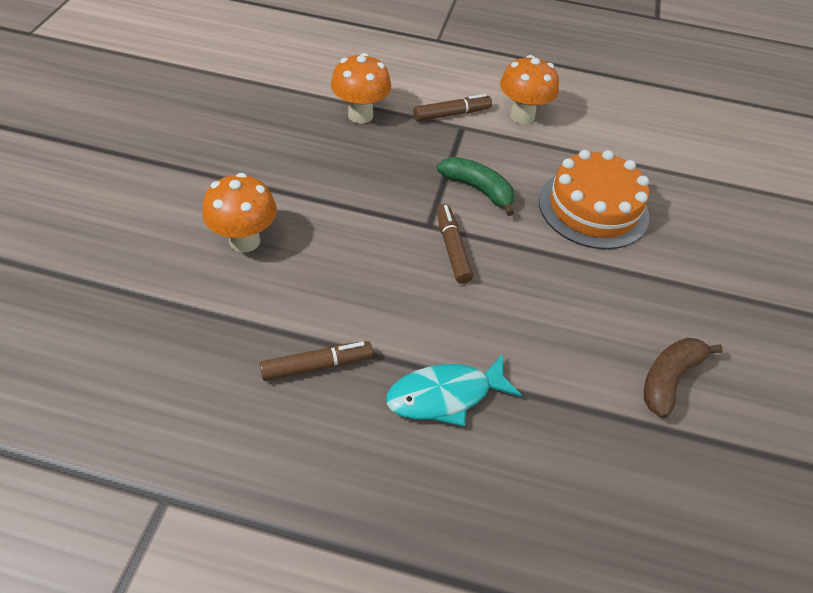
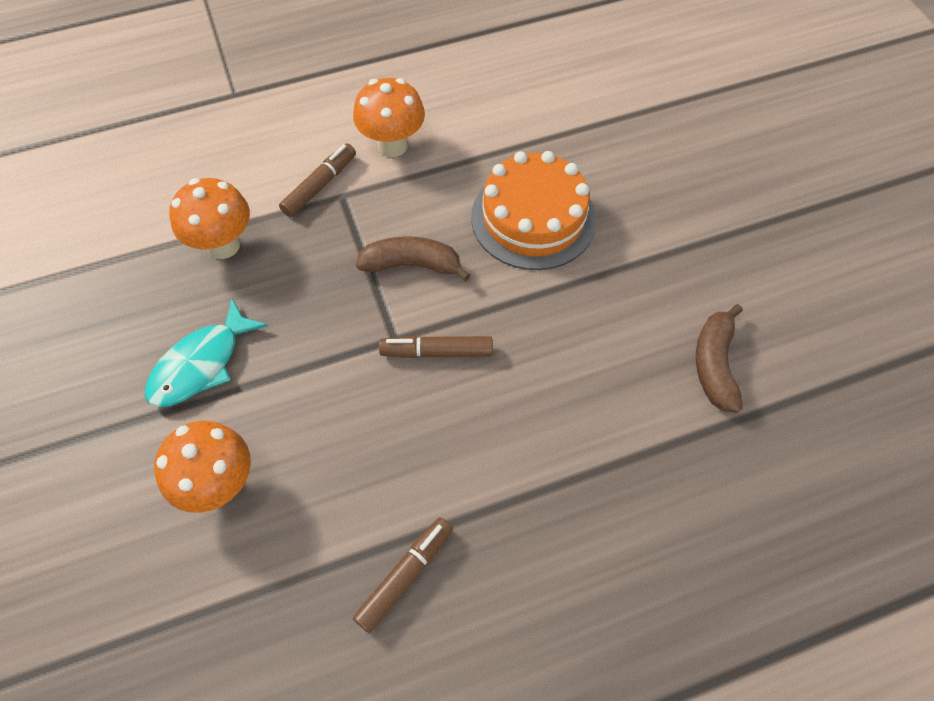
camera: 30 degrees left, 10 degrees up
turquoise fish [386,354,522,427] -> turquoise fish moved to [145,299,268,407]
green banana [437,157,515,216] -> brown banana [356,236,470,281]
brown marker [437,204,473,284] -> brown marker turned 45 degrees counterclockwise [379,336,493,358]

